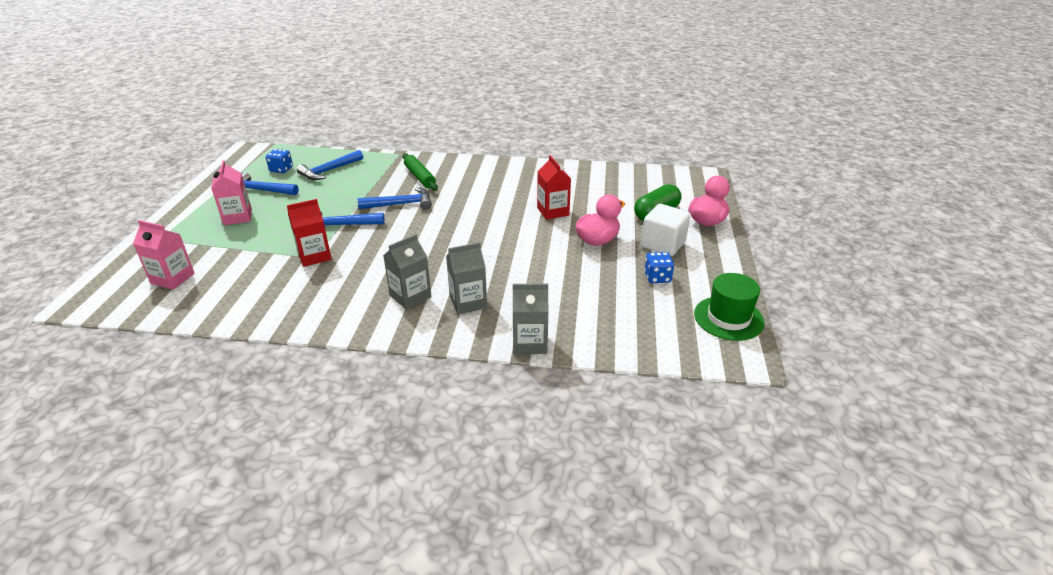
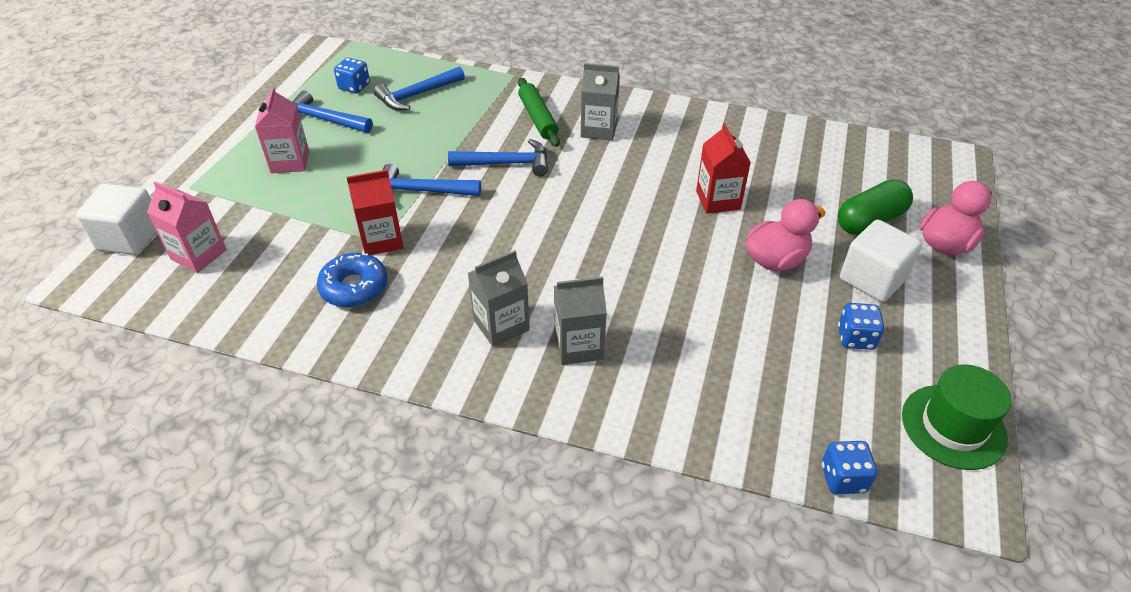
camera: 10 degrees right, 10 degrees up
grey carton [513,284,548,354] -> grey carton moved to [581,63,620,141]
none -> white cube [76,184,157,255]
none -> blue donut [317,253,388,308]
none -> blue dice [822,441,878,494]

